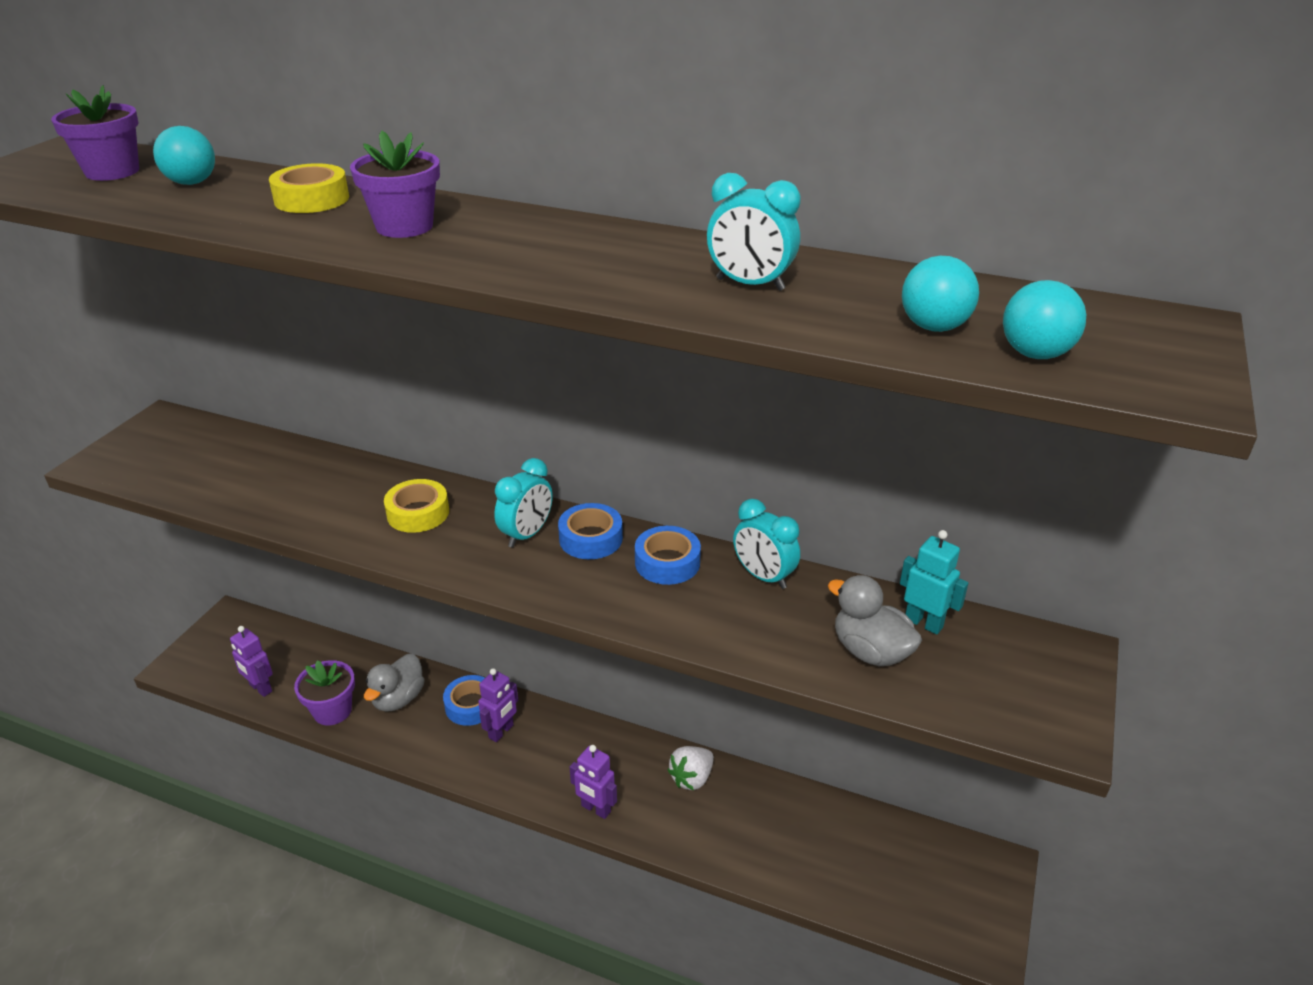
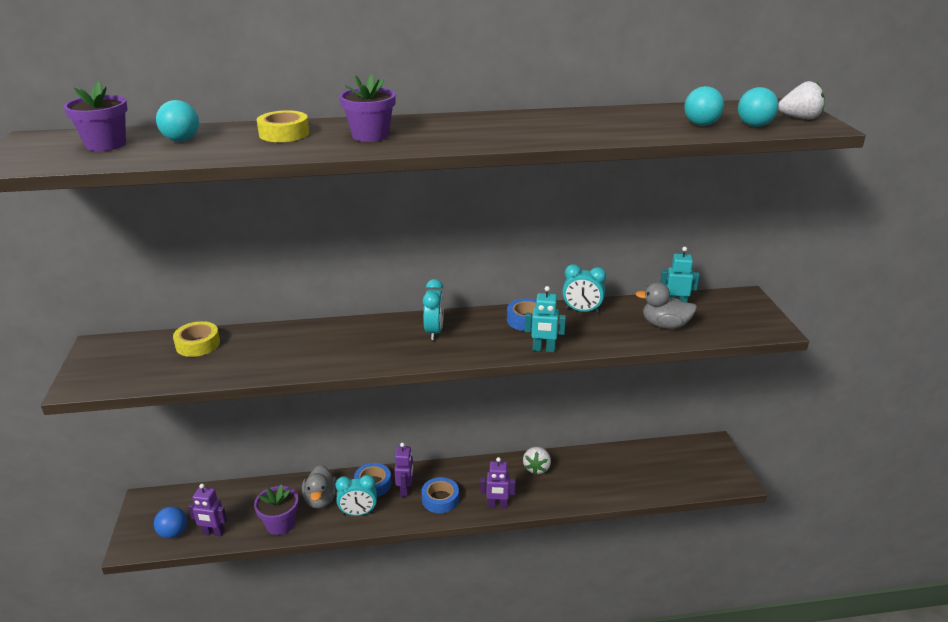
camera: 30 degrees left, 5 degrees down
yellow tape [384,479,449,533] -> yellow tape moved to [173,321,220,357]
blue tape [558,503,623,559] -> blue tape moved to [422,477,459,513]
turquoise clock [707,173,801,291] -> turquoise clock moved to [335,475,377,516]
none -> blue ball [154,506,187,538]
none -> turquoise robot [525,286,566,352]
none -> white strawberry [778,81,825,119]

